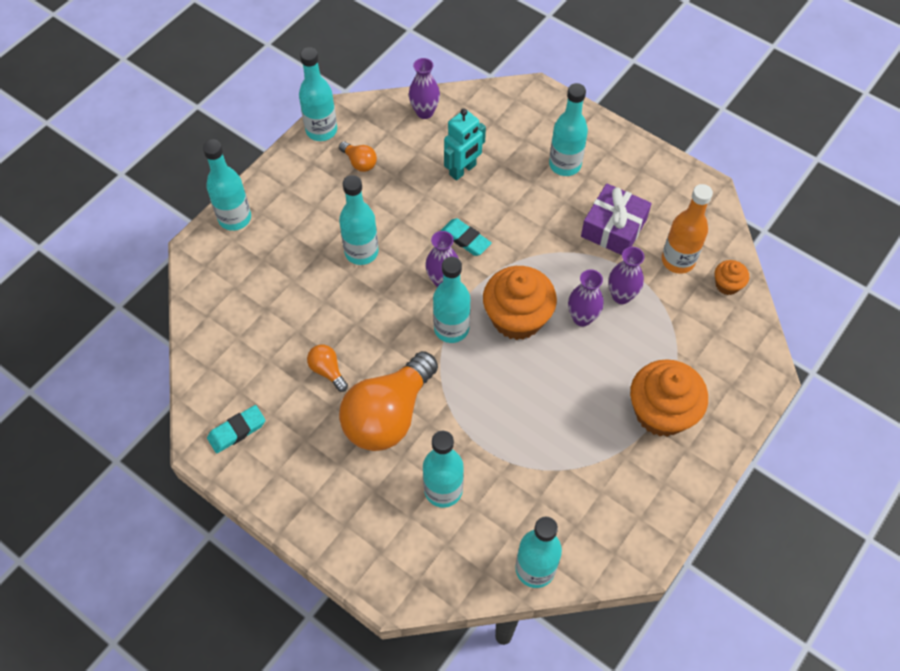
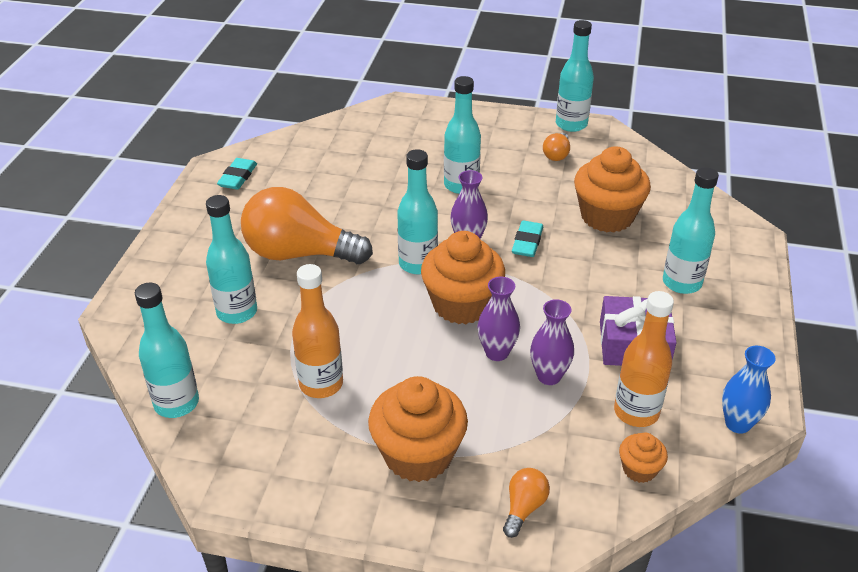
camera: 65 degrees right, 20 degrees down
turquoise bottle [203,140,251,231] -> none
turquoise eraser [207,405,266,453] -> turquoise eraser turned 75 degrees clockwise [217,158,257,190]
orange light bulb [307,345,348,392] -> orange light bulb moved to [503,468,550,538]
purple vase [409,58,440,119] -> none
turquoise robot [444,109,486,180] -> orange cupcake [574,146,651,233]
none -> orange bottle [292,264,343,398]
none -> blue vase [722,346,776,434]

